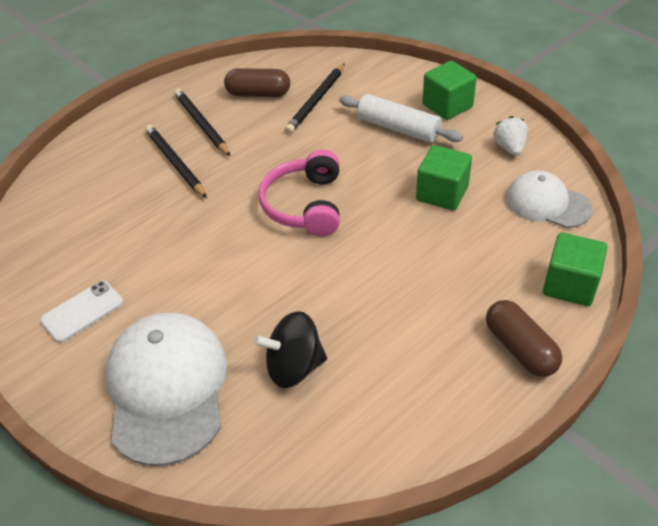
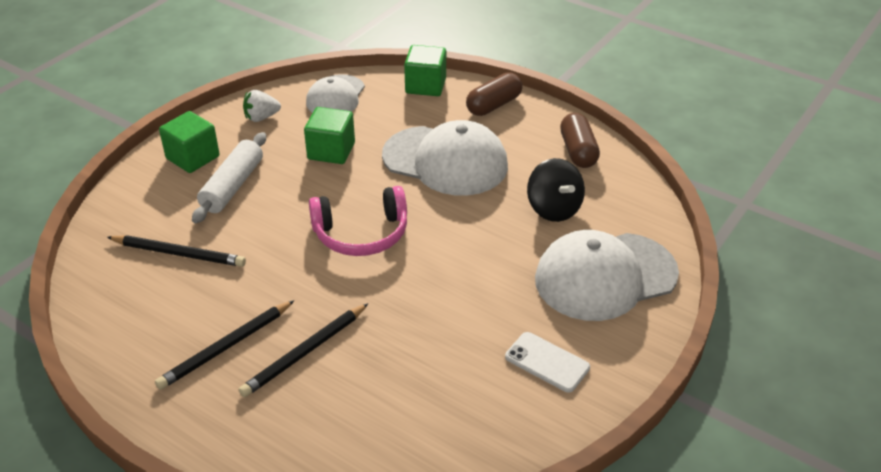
camera: 105 degrees left, 5 degrees down
brown capsule [224,68,290,97] -> brown capsule moved to [560,113,600,168]
none -> white cap [382,120,508,196]

